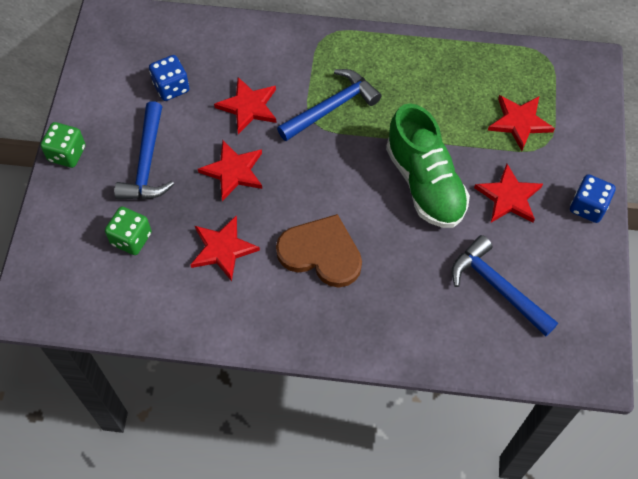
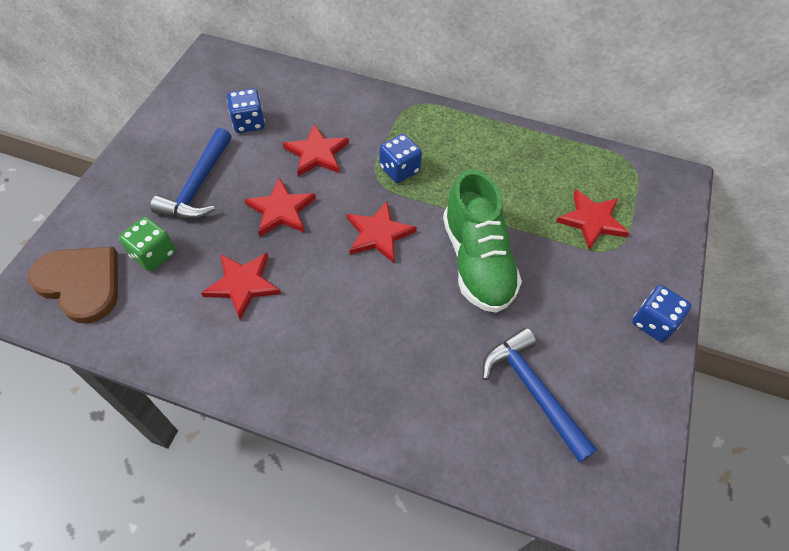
camera: 10 degrees right, 5 degrees down
green dice [40,122,86,168] -> none
brown heart [276,214,362,287] -> brown heart moved to [28,247,118,323]
blue hammer [277,69,381,141] -> blue dice [380,134,422,183]
red star [474,164,543,223] -> red star moved to [347,201,417,263]

